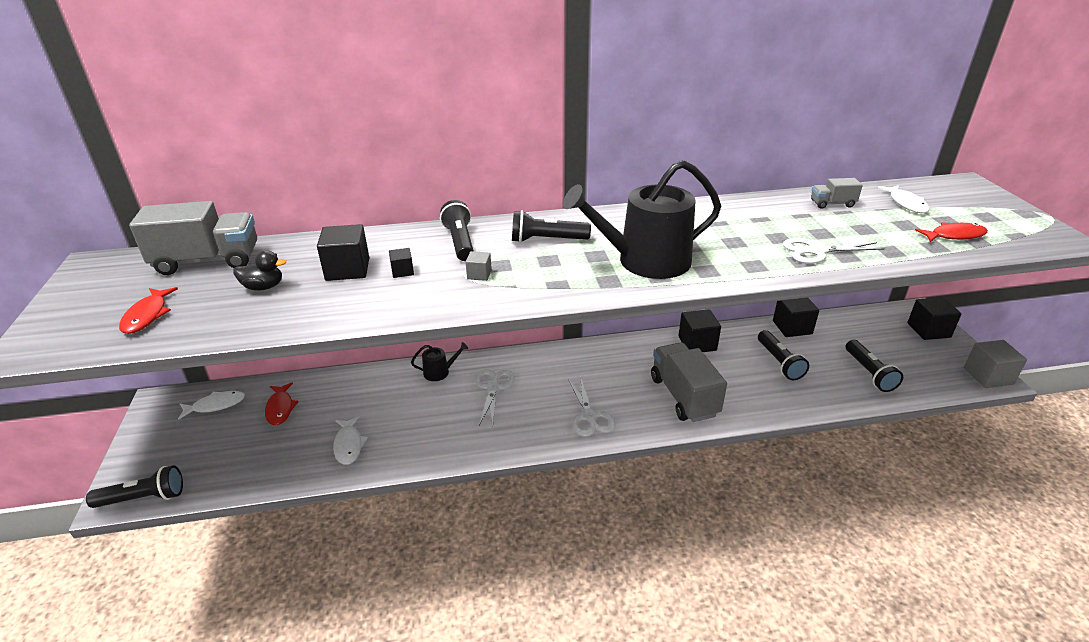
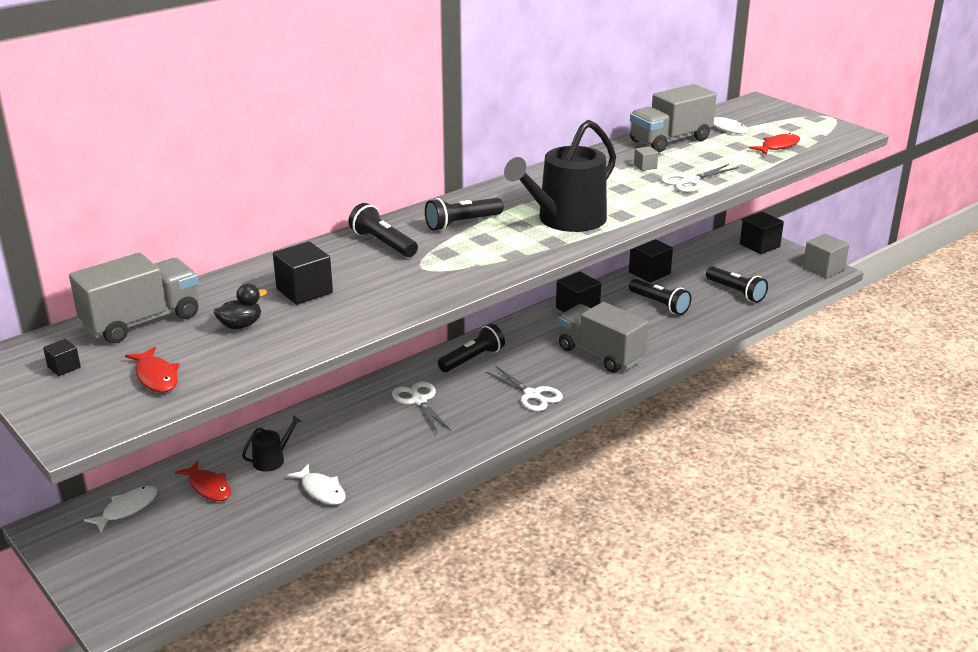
camera: 30 degrees left, 5 degrees down
black flashlight [86,465,183,508] -> black flashlight moved to [438,324,505,372]
black cube [389,248,414,278] -> black cube moved to [43,339,81,376]
black watering can [411,342,468,381] -> black watering can moved to [242,415,301,472]
grey cube [466,251,492,281] -> grey cube moved to [634,146,658,171]
grey truck [811,178,863,209] -> grey truck [630,84,717,152], size x2.06

